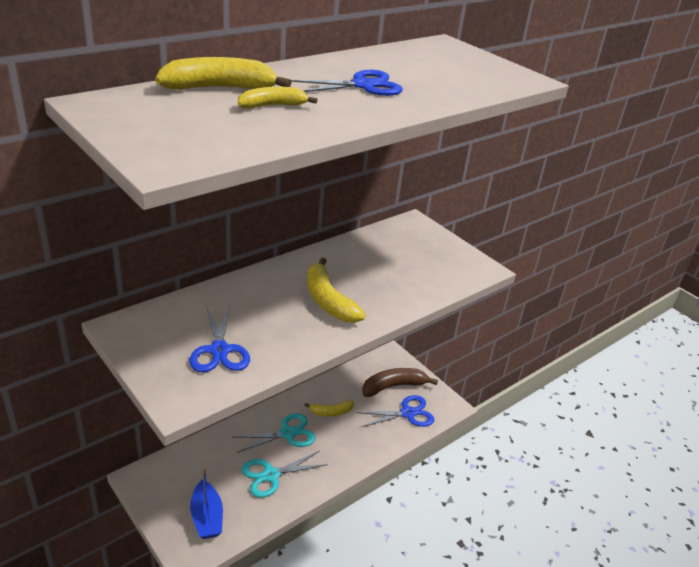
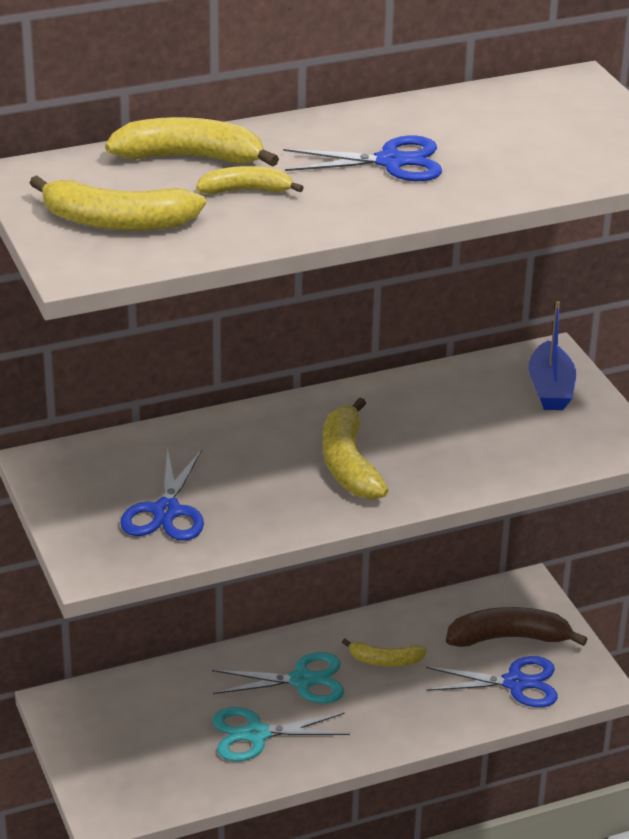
camera: 20 degrees right, 0 degrees up
blue boat [190,469,223,539] -> blue boat moved to [528,301,576,410]
none -> yellow banana [30,175,206,231]

